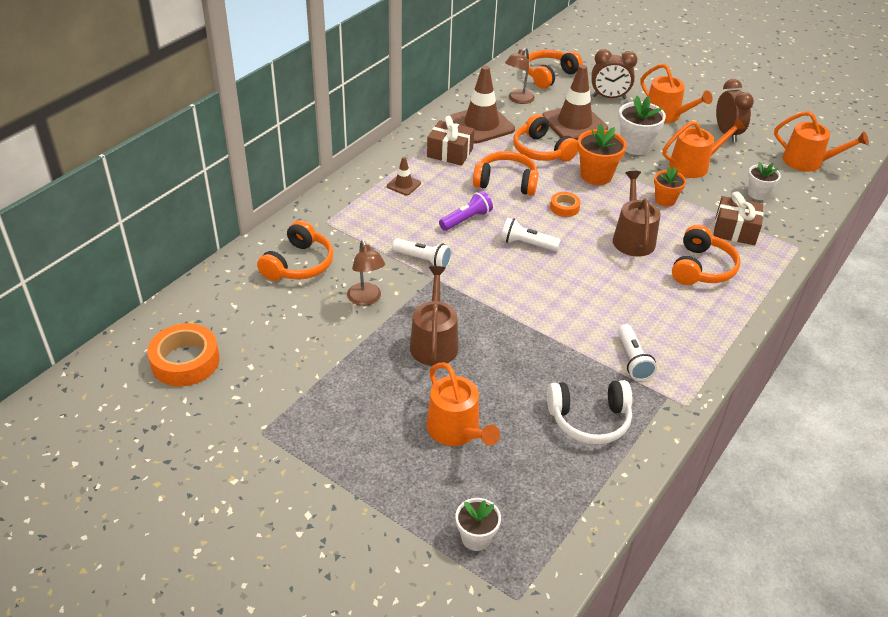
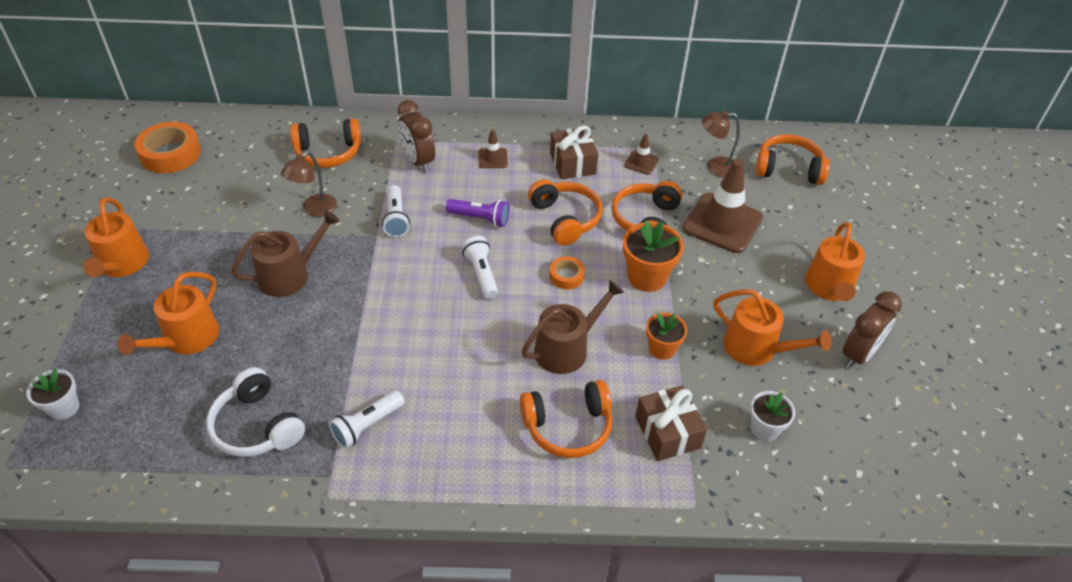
camera: 55 degrees right, 5 degrees up
brown traffic cone [450,66,515,144] -> brown traffic cone [624,134,659,175], size x0.47
brown clock [591,49,637,99] -> brown clock moved to [397,100,435,173]
white flower pot [618,95,666,155] -> none
orange watering can [774,111,869,172] -> orange watering can moved to [83,197,149,277]

